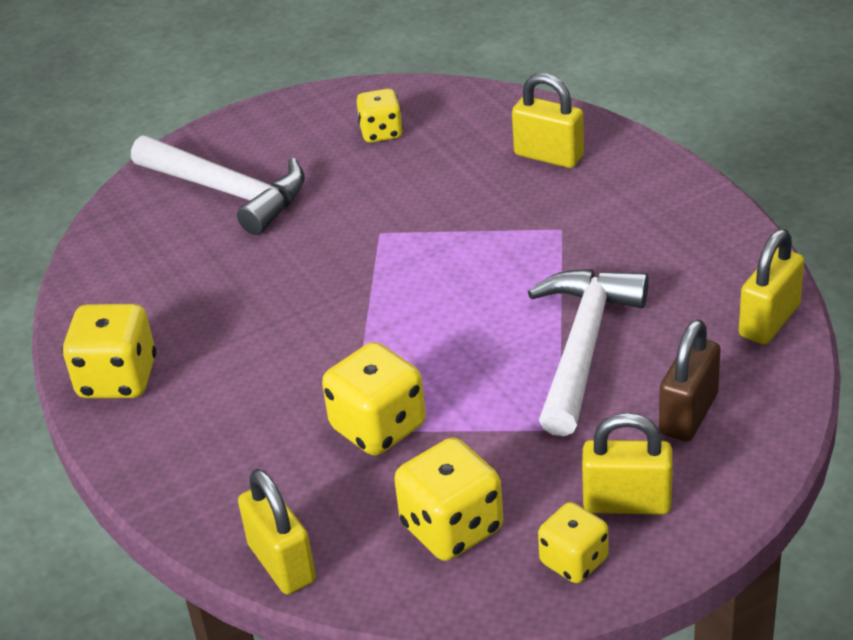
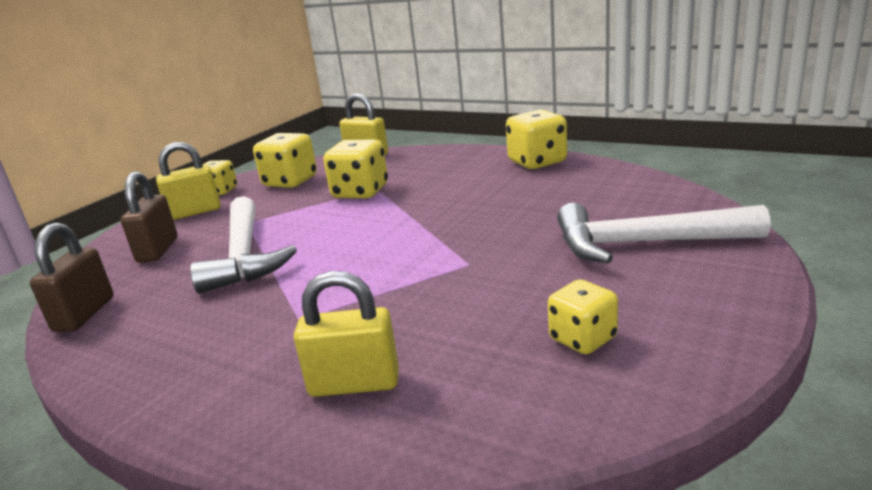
camera: 150 degrees right, 15 degrees down
yellow padlock [739,229,805,345] -> brown padlock [30,223,114,332]

